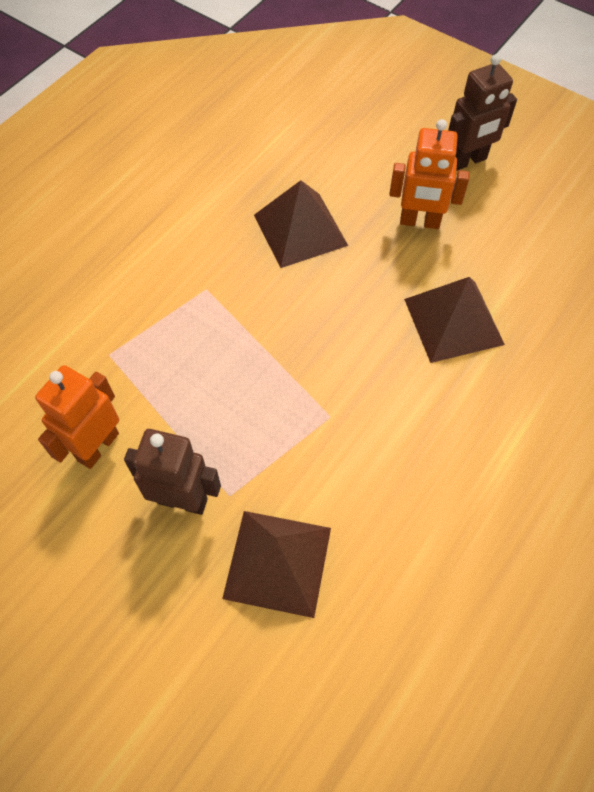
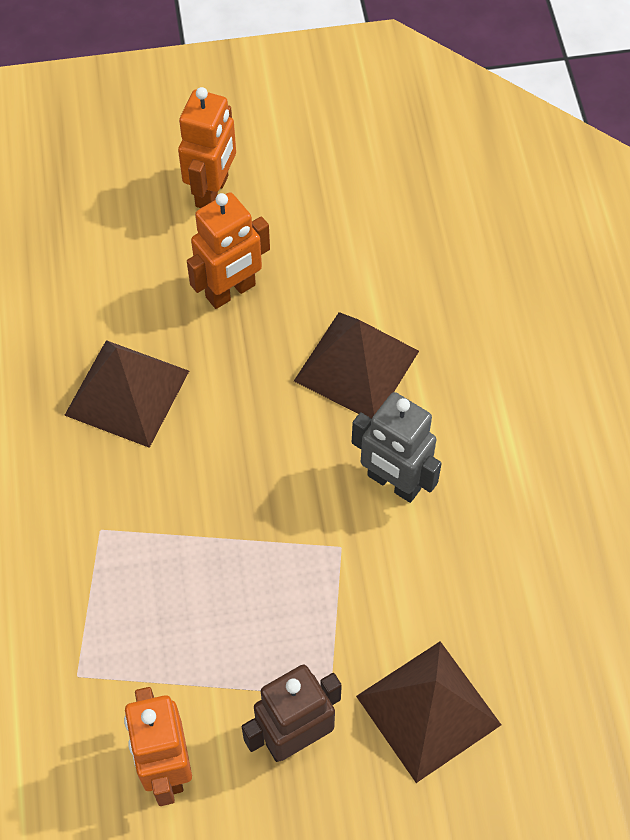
camera: 45 degrees left, 0 degrees up
brown robot [448,54,517,171] -> orange robot [178,87,236,208]
none -> grey robot [352,392,442,503]

